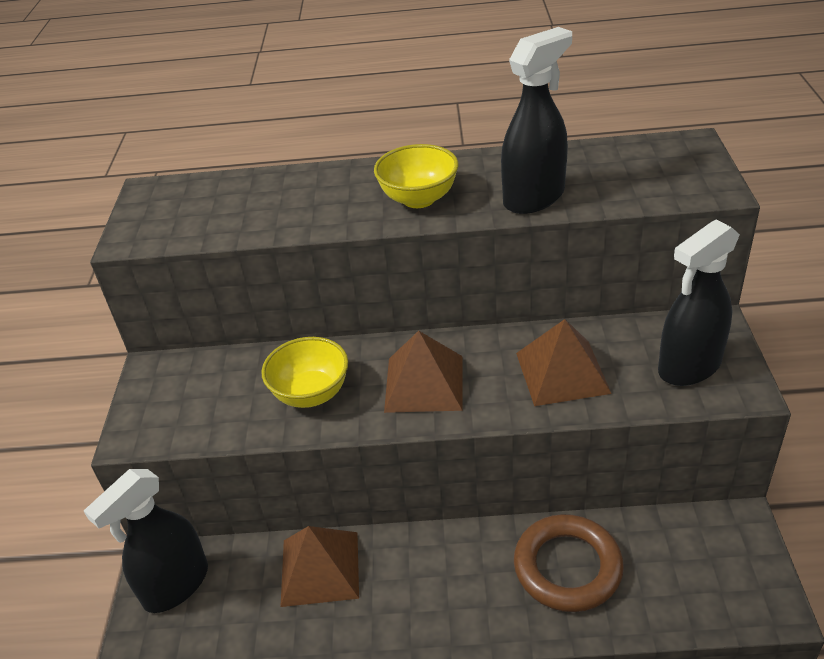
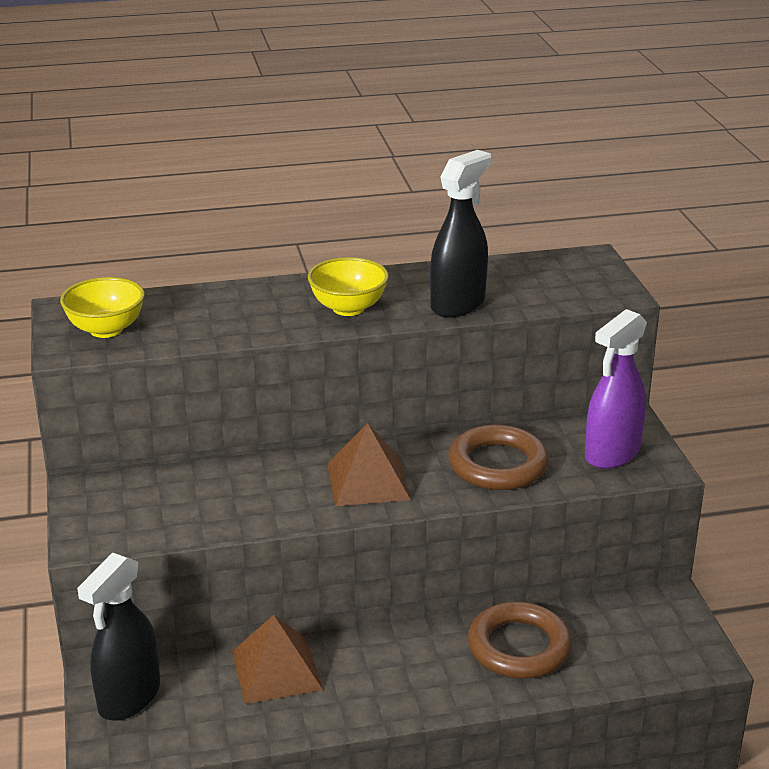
camera: 15 degrees left, 10 degrees down
yellow bowl [261,337,348,408] -> yellow bowl moved to [60,277,145,338]
brown pyramid [516,319,612,406] -> brown ring [448,425,549,490]
black spray bottle [658,220,740,386] -> purple spray bottle [585,309,647,469]

